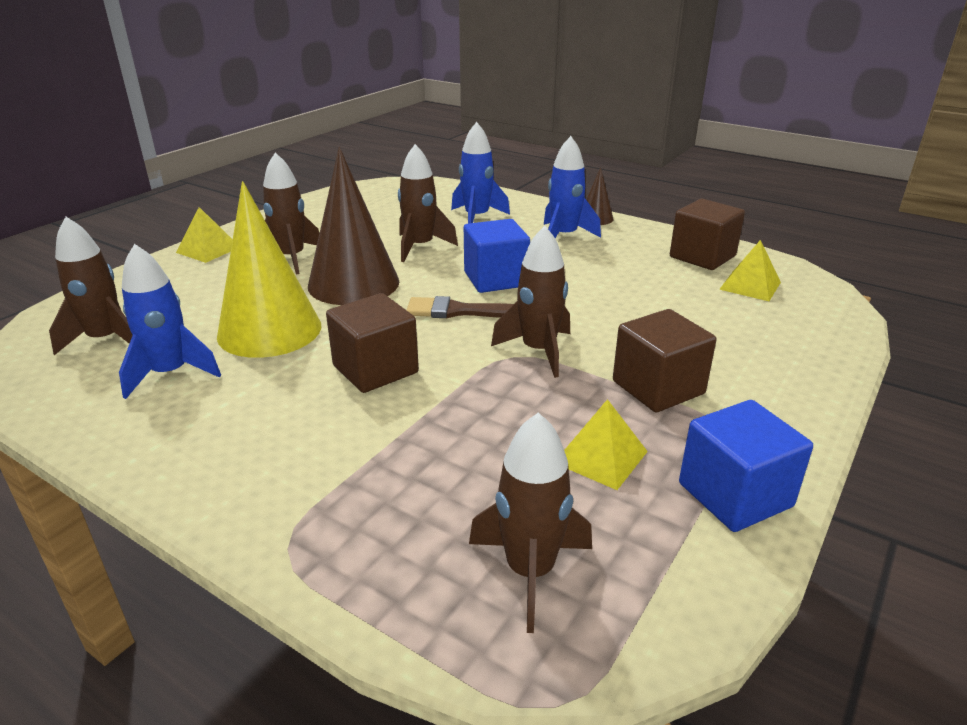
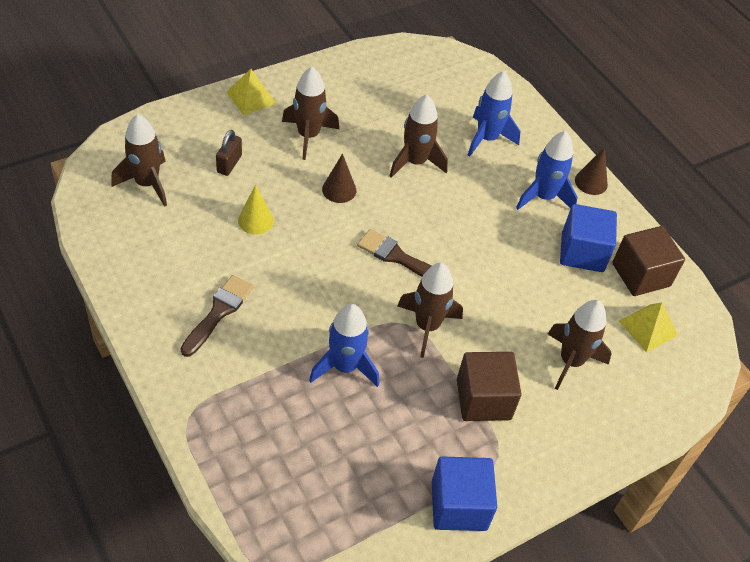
camera: 20 degrees right, 20 degrees up
blue rocket [119,244,221,399] -> blue rocket moved to [309,304,379,387]
yellow cone [217,181,321,358] -> yellow cone [238,184,274,235], size x0.46
brown cone [308,147,399,305] -> brown cone [322,154,356,203], size x0.46
brown cube [326,293,419,393] -> none
blue cube [464,219,530,293] -> blue cube moved to [560,204,617,272]
brown rocket [469,413,592,633] -> brown rocket moved to [548,300,612,390]
yellow pyramid [564,399,648,490] -> none
none -> brown brush [181,275,254,357]
none -> brown padlock [216,130,242,176]

